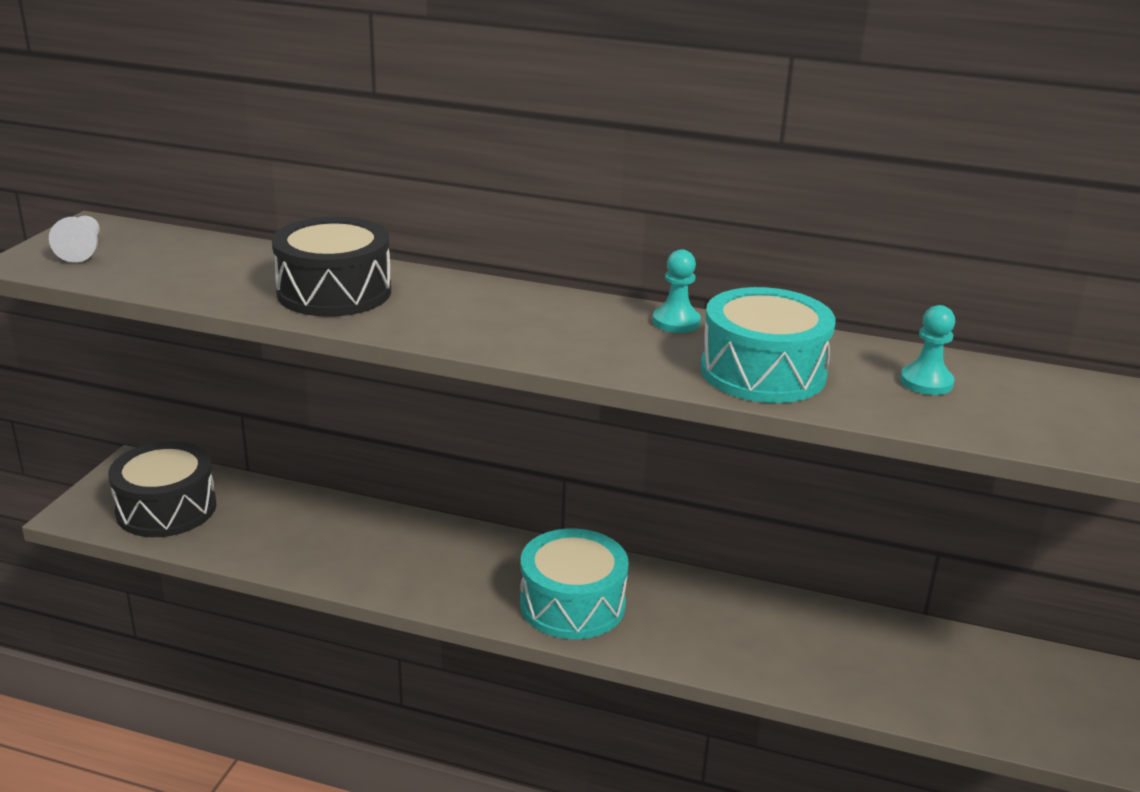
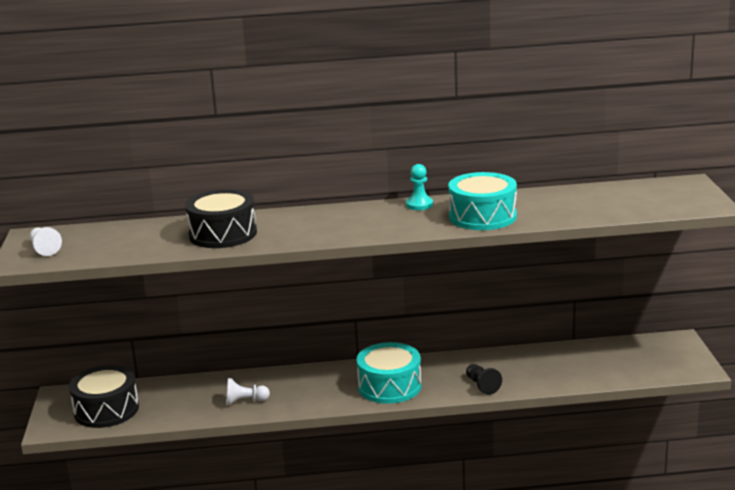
camera: 20 degrees left, 5 degrees down
turquoise pawn [900,305,955,395] -> none
none -> white pawn [226,378,270,405]
none -> black pawn [466,364,502,395]

